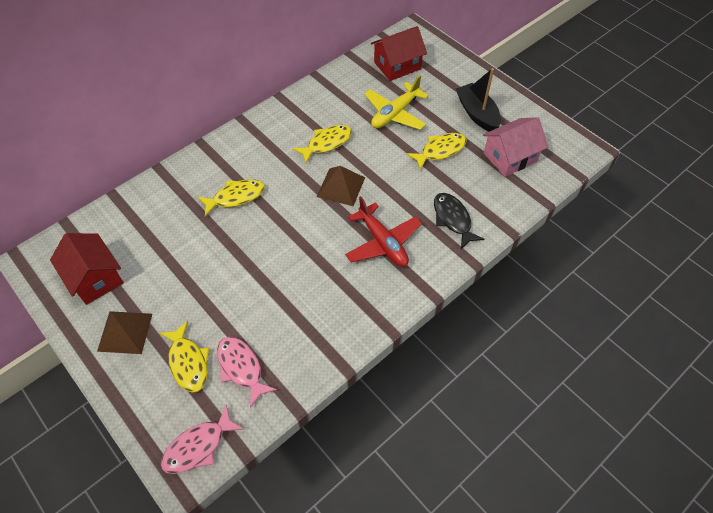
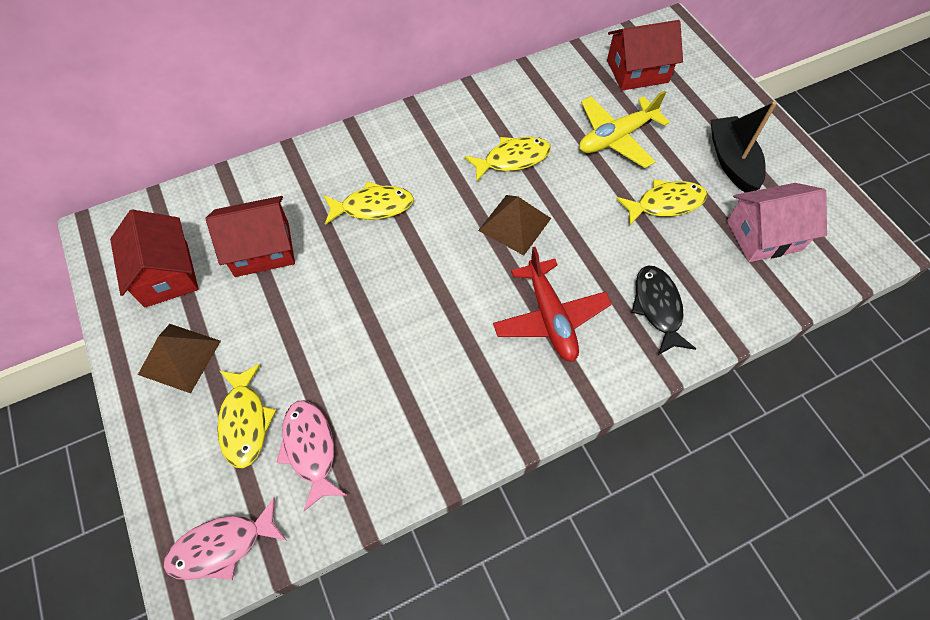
camera: 15 degrees right, 5 degrees up
none -> red house [206,196,295,277]

